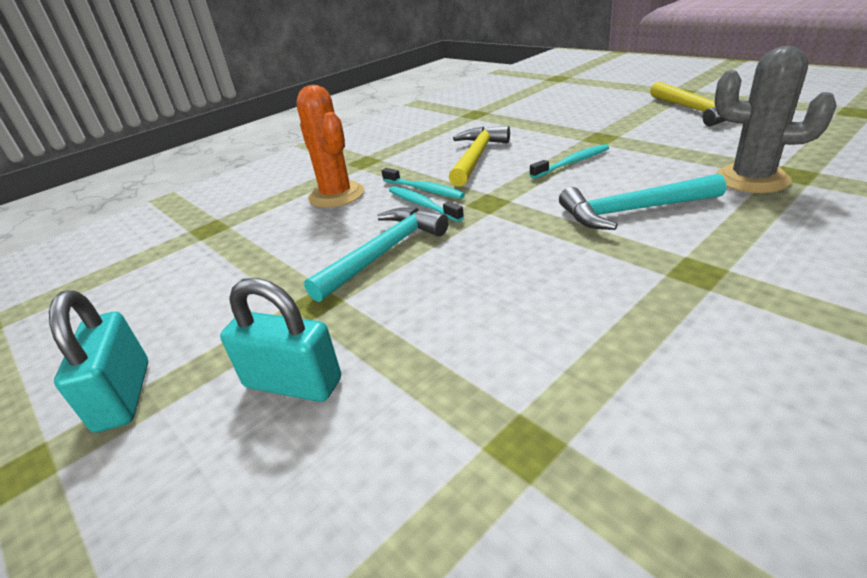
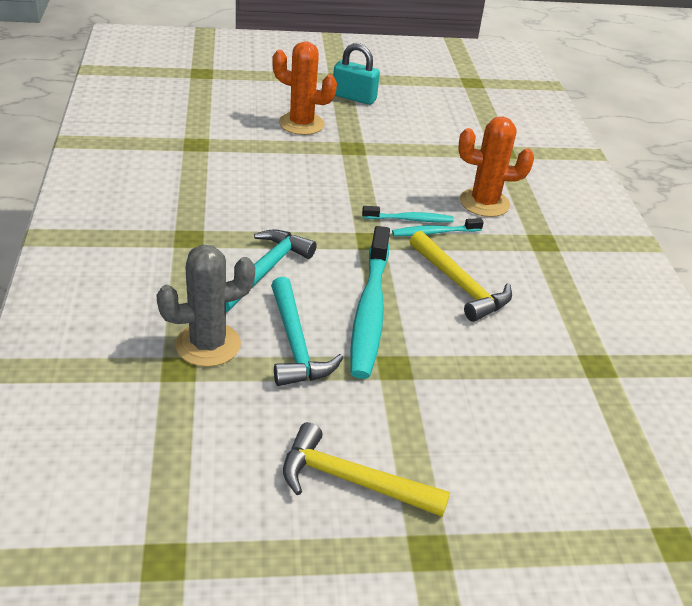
camera: 120 degrees right, 5 degrees up
turquoise padlock [220,278,341,402] -> orange cactus [272,41,337,135]
turquoise hammer [304,207,449,302] -> turquoise hammer moved to [271,277,343,386]
turquoise toothbrush [530,144,609,179] -> turquoise toothbrush [351,226,390,379], size x1.99

